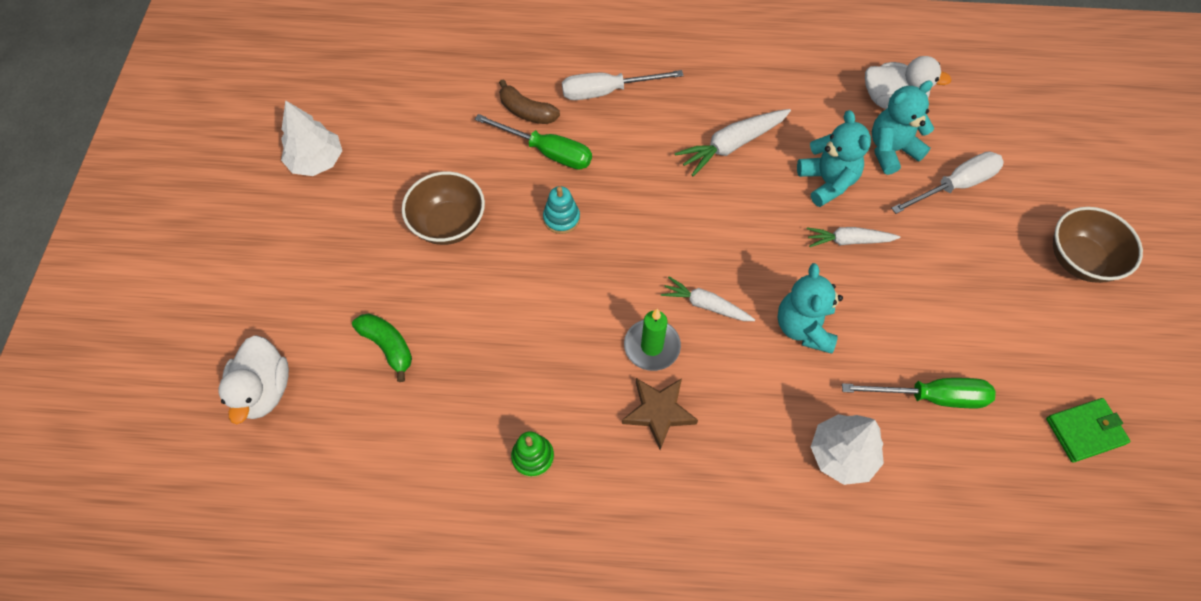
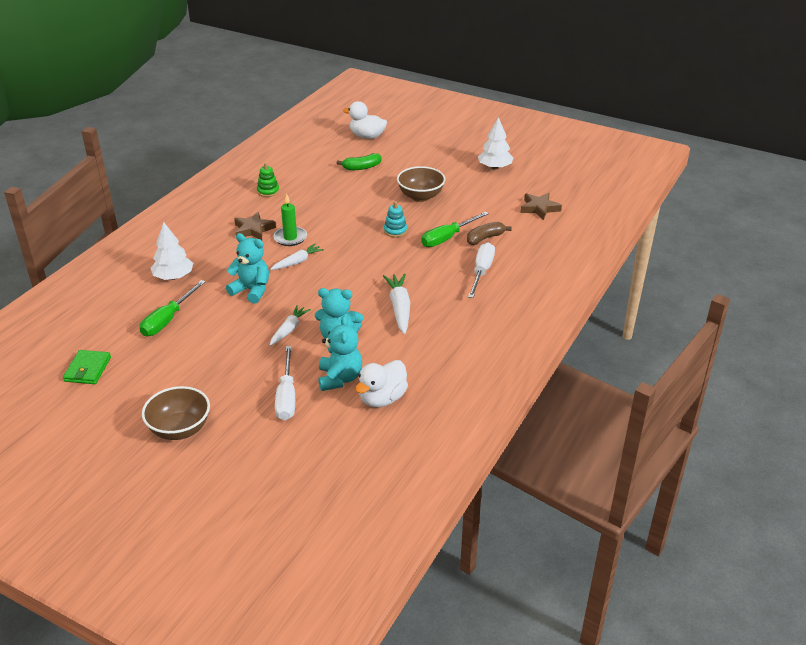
camera: 115 degrees right, 25 degrees down
none -> brown star [521,193,562,220]

